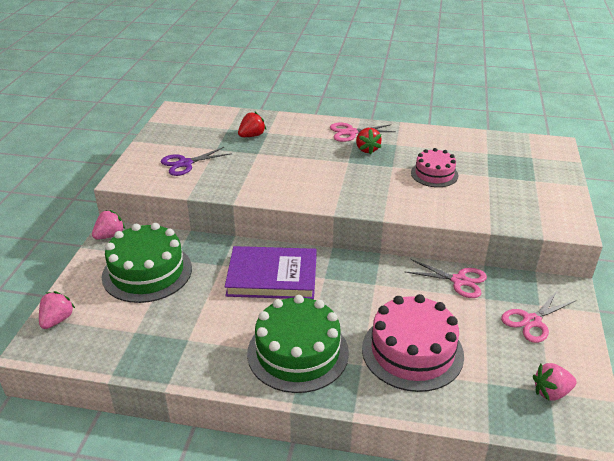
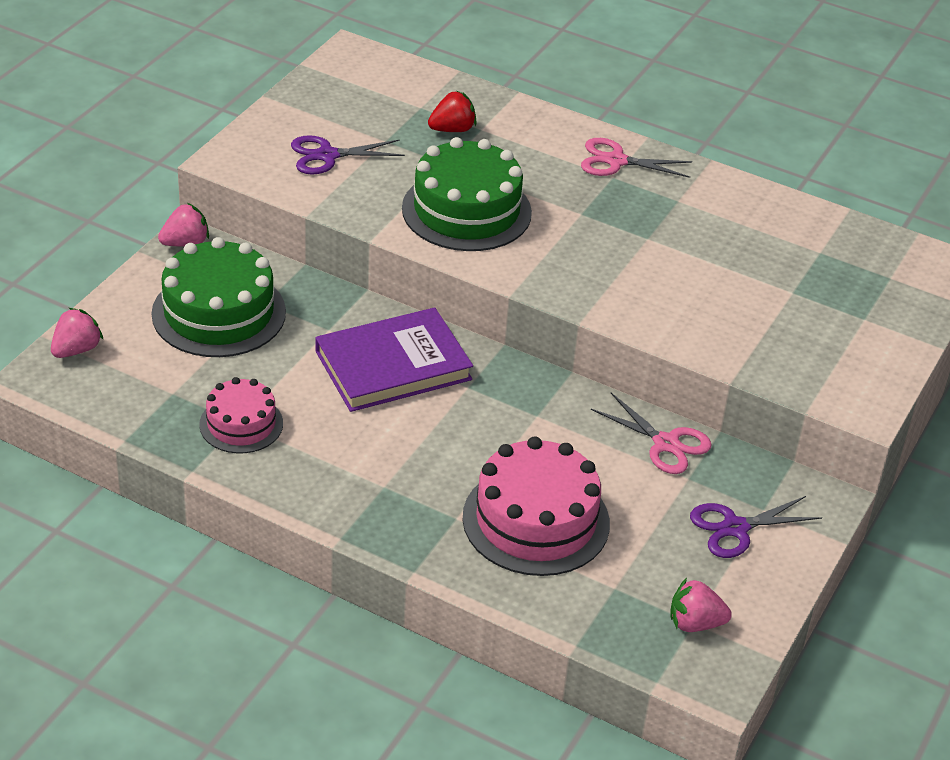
camera: 15 degrees right, 5 degrees up
purple book [225,246,316,299] -> purple book turned 45 degrees counterclockwise [315,307,473,412]
green cake [247,295,349,393] -> green cake moved to [402,137,532,251]
red strawberry [356,128,382,155] -> none
pink cake [411,148,458,187] -> pink cake moved to [199,377,283,453]
pink scissors [501,290,575,343] -> purple scissors [690,496,822,558]

